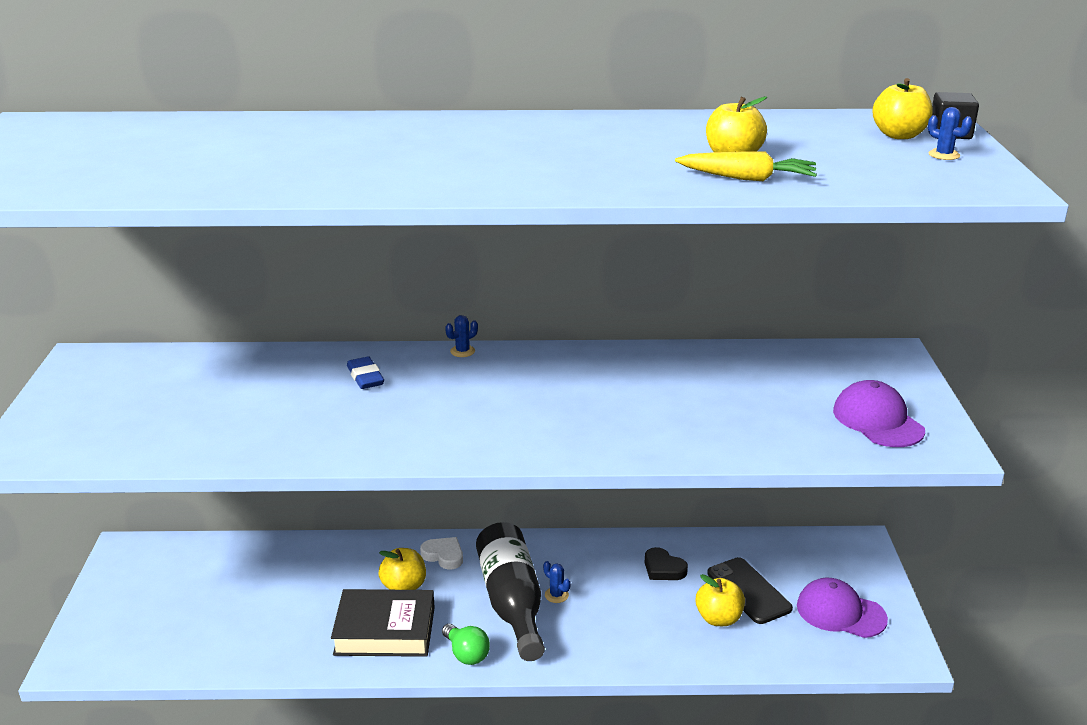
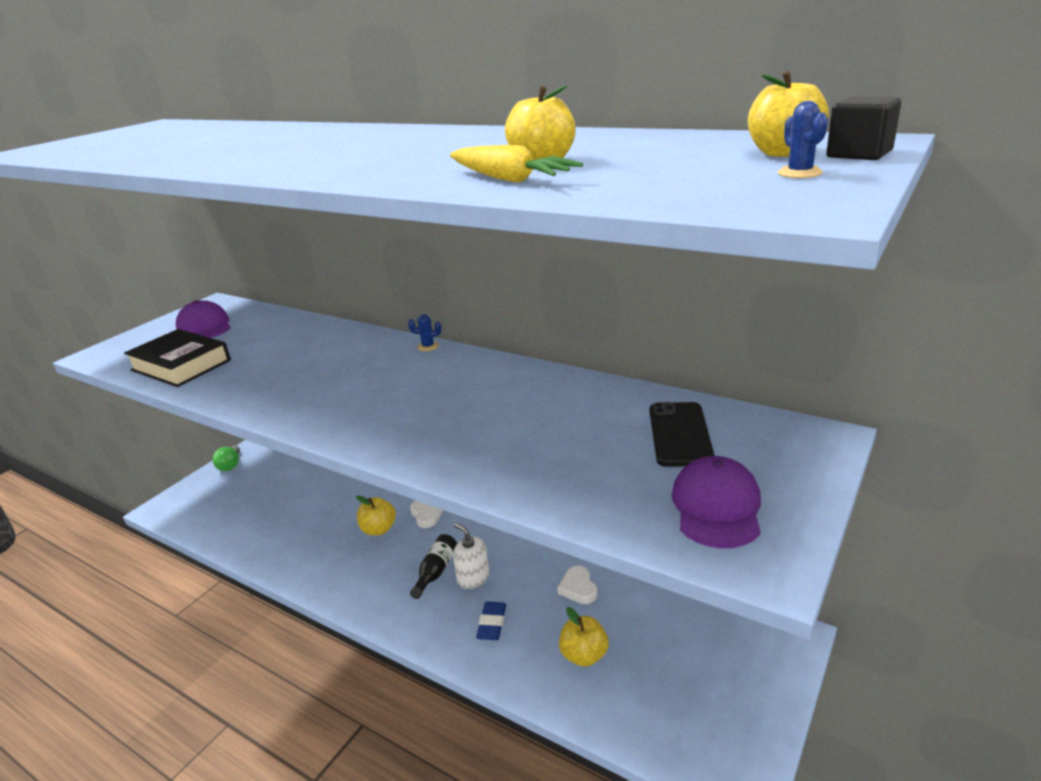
camera: 35 degrees right, 0 degrees up
black book [331,589,435,657] -> black book moved to [124,329,231,387]
blue eraser [347,356,384,389] -> blue eraser moved to [476,602,506,640]
green light bulb [442,624,490,665] -> green light bulb moved to [212,445,240,471]
black bottle [476,522,545,661] -> black bottle [410,534,457,599], size x0.52
blue cactus [543,561,571,603] -> white soap dispenser [453,523,489,589]
black heart [645,547,688,580] -> white heart [557,566,597,604]
black phone [707,557,793,624] -> black phone moved to [650,402,715,467]
purple cap [797,578,888,638] -> purple cap moved to [176,300,231,338]

